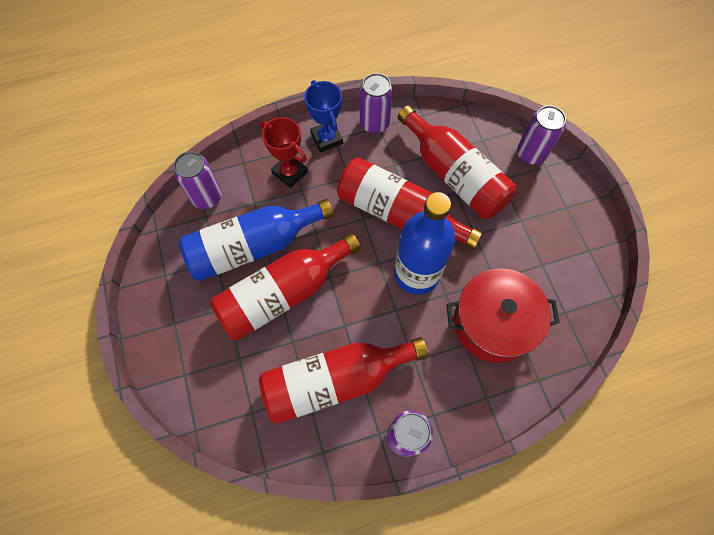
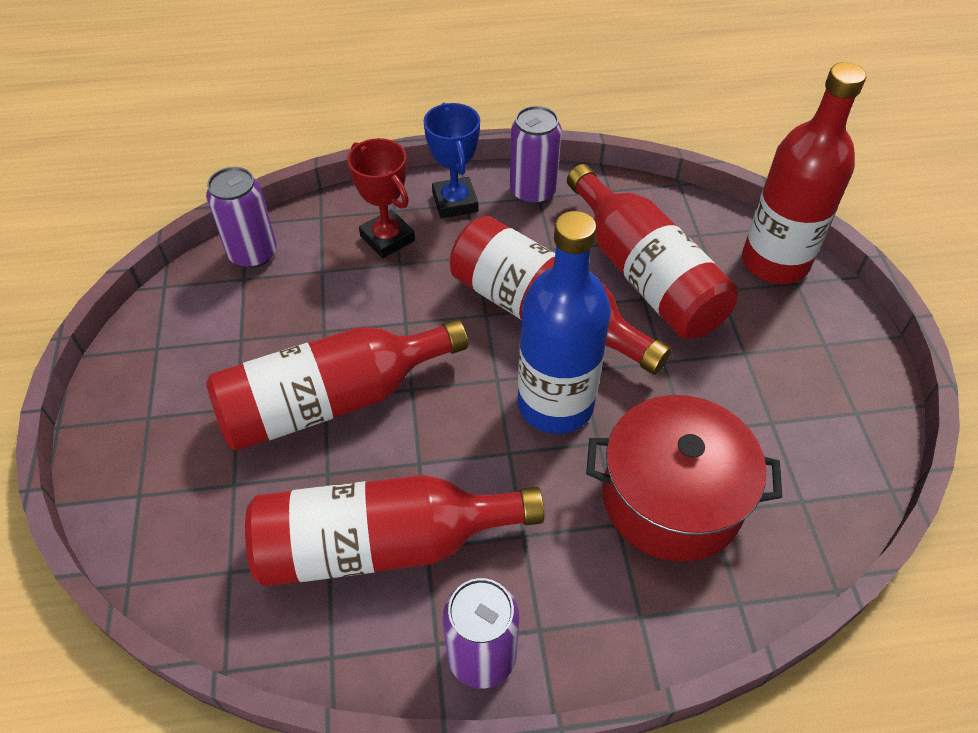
camera: 10 degrees right, 15 degrees down
blue bottle [179,199,334,281] -> none
purple can [517,105,566,165] -> red bottle [742,62,866,284]

